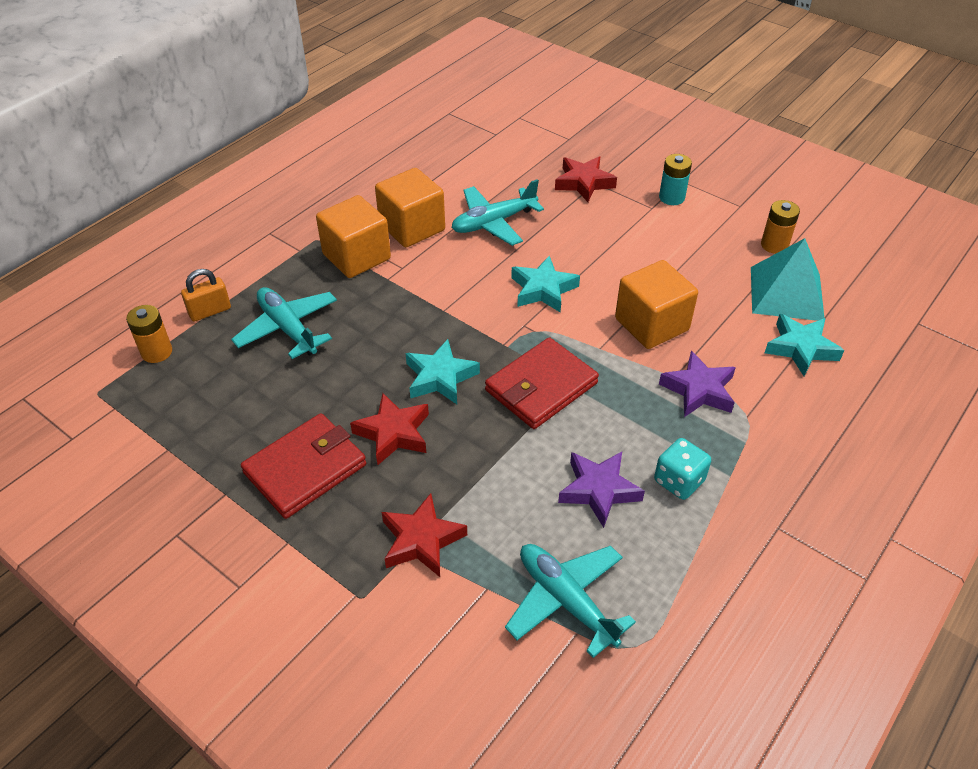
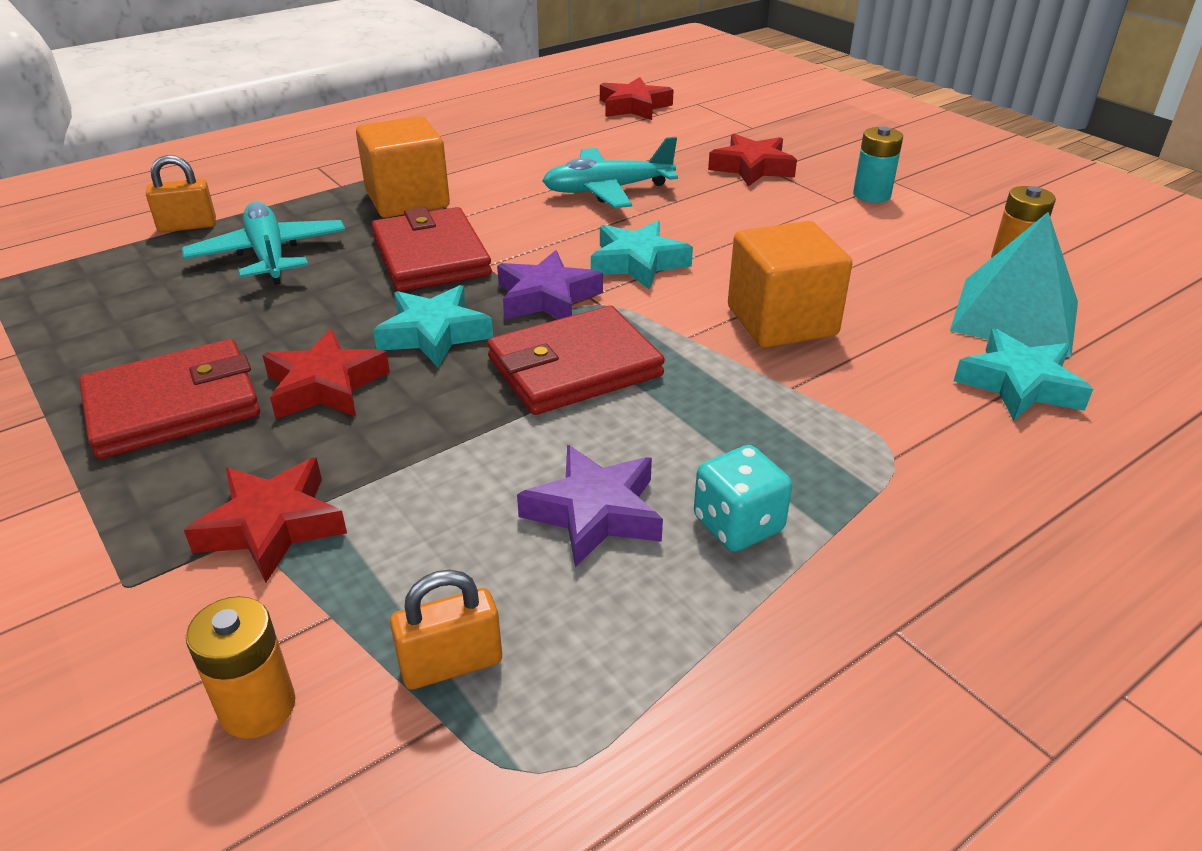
camera: 15 degrees right, 10 degrees down
orange battery [126,305,172,363] -> orange battery moved to [186,596,296,739]
orange cube [375,168,445,248] -> none
turquoise plane [505,544,636,658] -> orange padlock [390,570,502,690]
purple star [659,351,736,417] -> purple star moved to [497,250,603,319]
none -> red wallet [372,207,492,292]
none -> red star [600,77,674,120]

